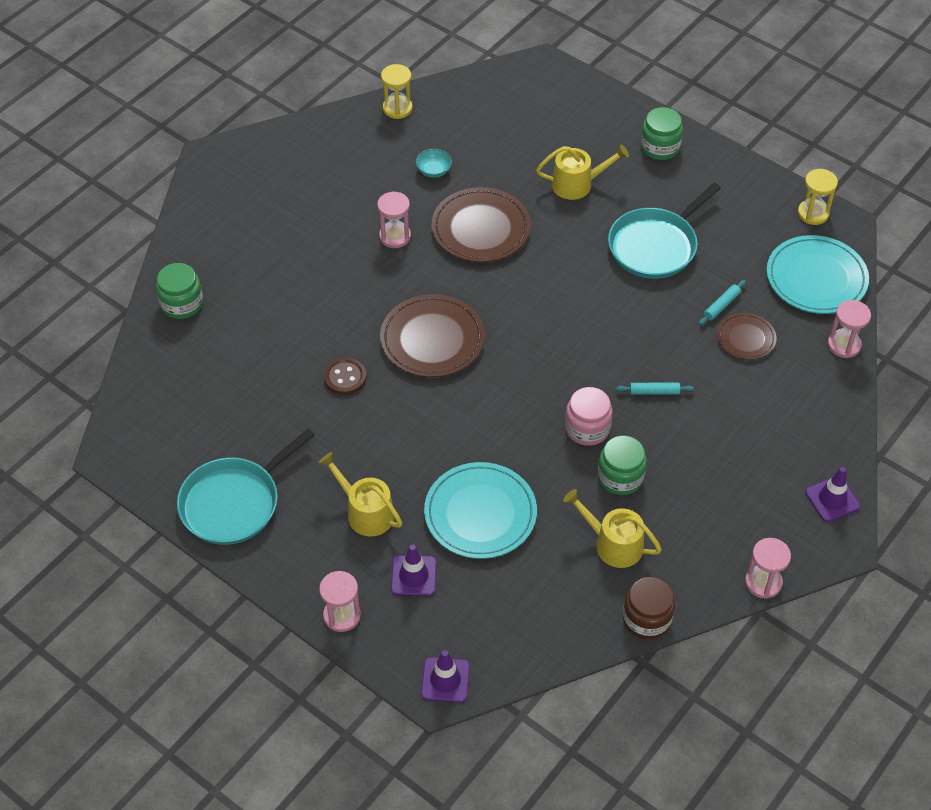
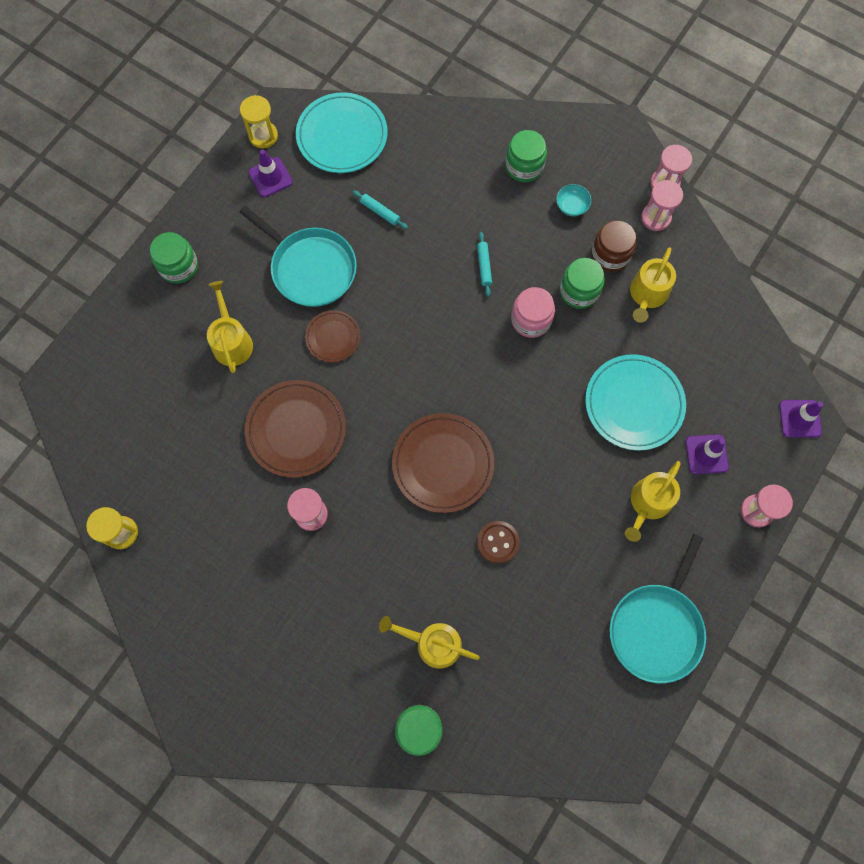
camera: 95 degrees left, 20 degrees up
turquoise pan [177,429,315,545] -> turquoise pan turned 75 degrees clockwise [610,534,706,683]
turquoise bowl [416,149,452,178] -> turquoise bowl moved to [556,184,592,217]
brown jar [623,577,675,639] -> brown jar moved to [591,220,636,272]
brown plate [717,313,776,360] -> brown plate moved to [305,310,360,362]
purple traffic cone [805,467,860,522] -> purple traffic cone moved to [248,149,293,197]
pink hourglass [828,300,871,358] -> pink hourglass moved to [641,180,683,231]
none -> yellow watering can [379,616,480,669]
none -> green jar [505,130,547,182]

